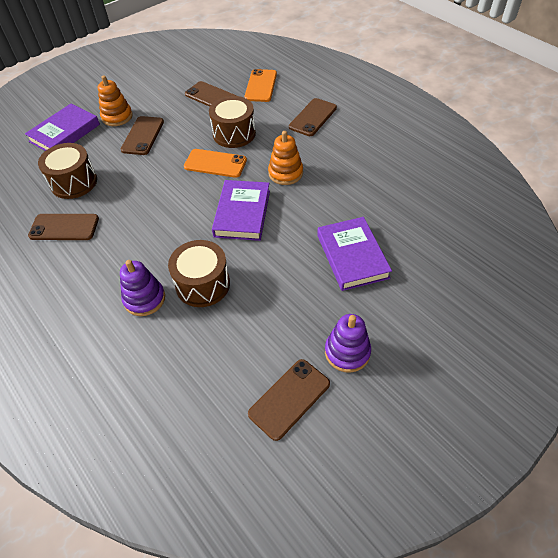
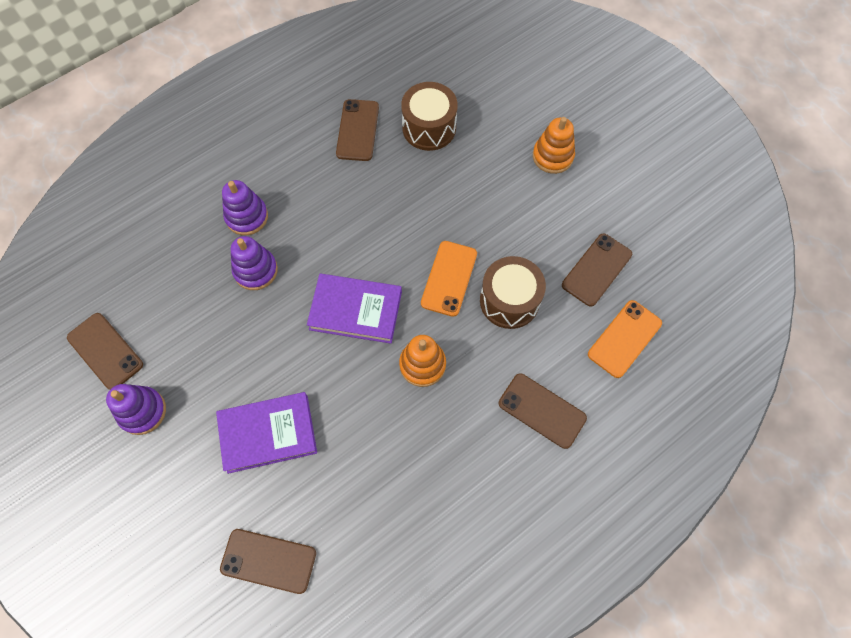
camera: 90 degrees right, 15 degrees up
purple book [25,104,100,151] -> none
brown phone [121,116,164,155] -> brown phone moved to [220,529,316,594]
brown drum [168,240,230,307] -> purple stacking toy [231,236,278,290]
orange phone [244,69,277,102] -> orange phone turned 60 degrees counterclockwise [588,300,662,378]

